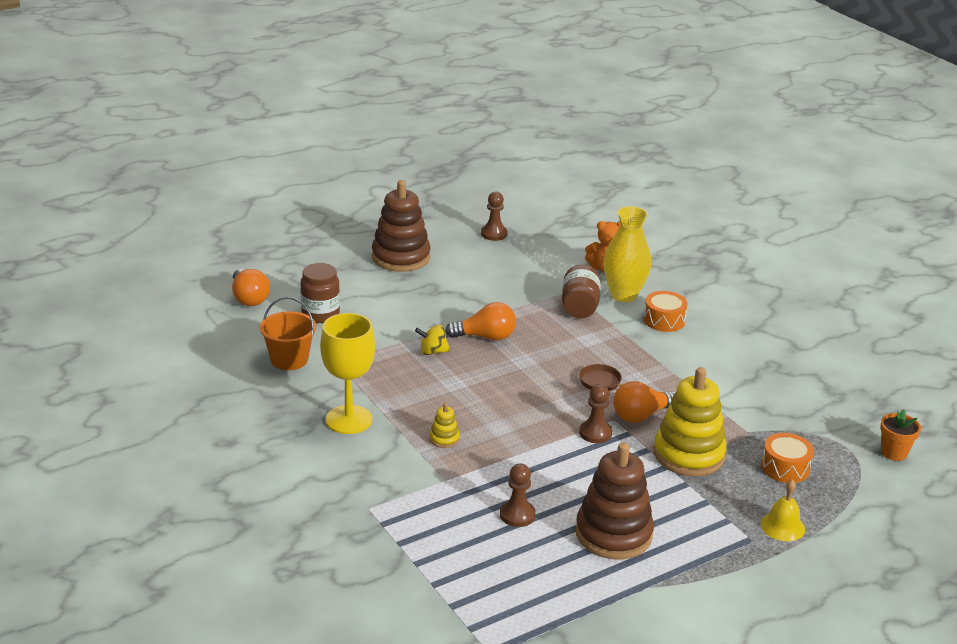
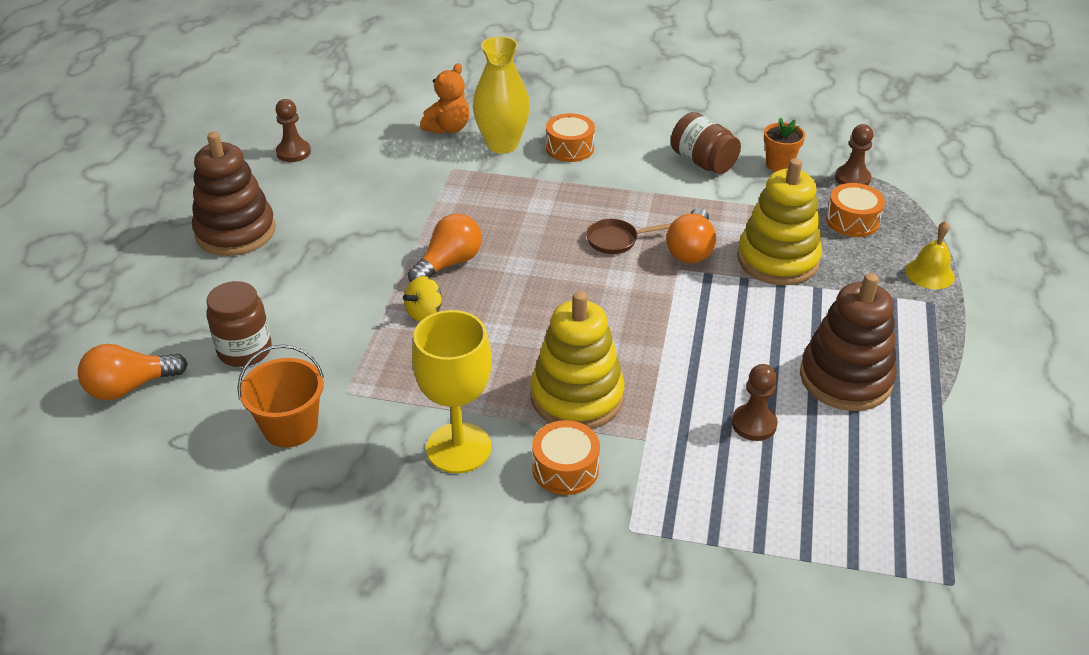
camera: 45 degrees left, 10 degrees up
orange light bulb [232,269,270,306] -> orange light bulb turned 135 degrees clockwise [78,344,188,400]
yellow stacking toy [430,403,460,448] -> yellow stacking toy [530,291,624,429], size x2.37
brown jar [562,265,601,318] -> brown jar moved to [671,112,741,174]
brown pawn [579,384,612,443] -> brown pawn moved to [835,124,874,185]
orange flower pot [880,409,921,461] -> orange flower pot moved to [764,117,805,172]
none -> orange drum [532,420,600,495]

